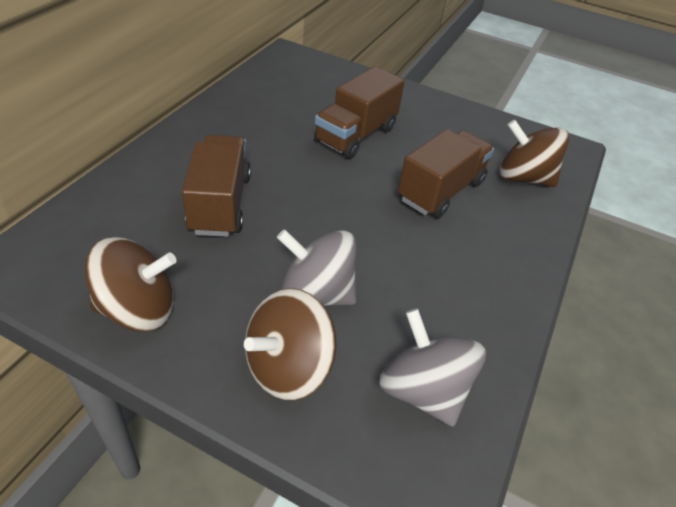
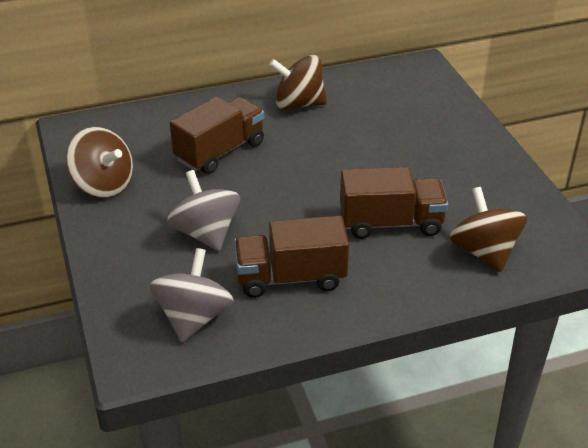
camera: 50 degrees right, 5 degrees down
brown spinning top [244,288,336,400] -> brown spinning top moved to [269,55,327,110]
brown truck [314,66,405,159] -> brown truck moved to [234,216,349,298]

